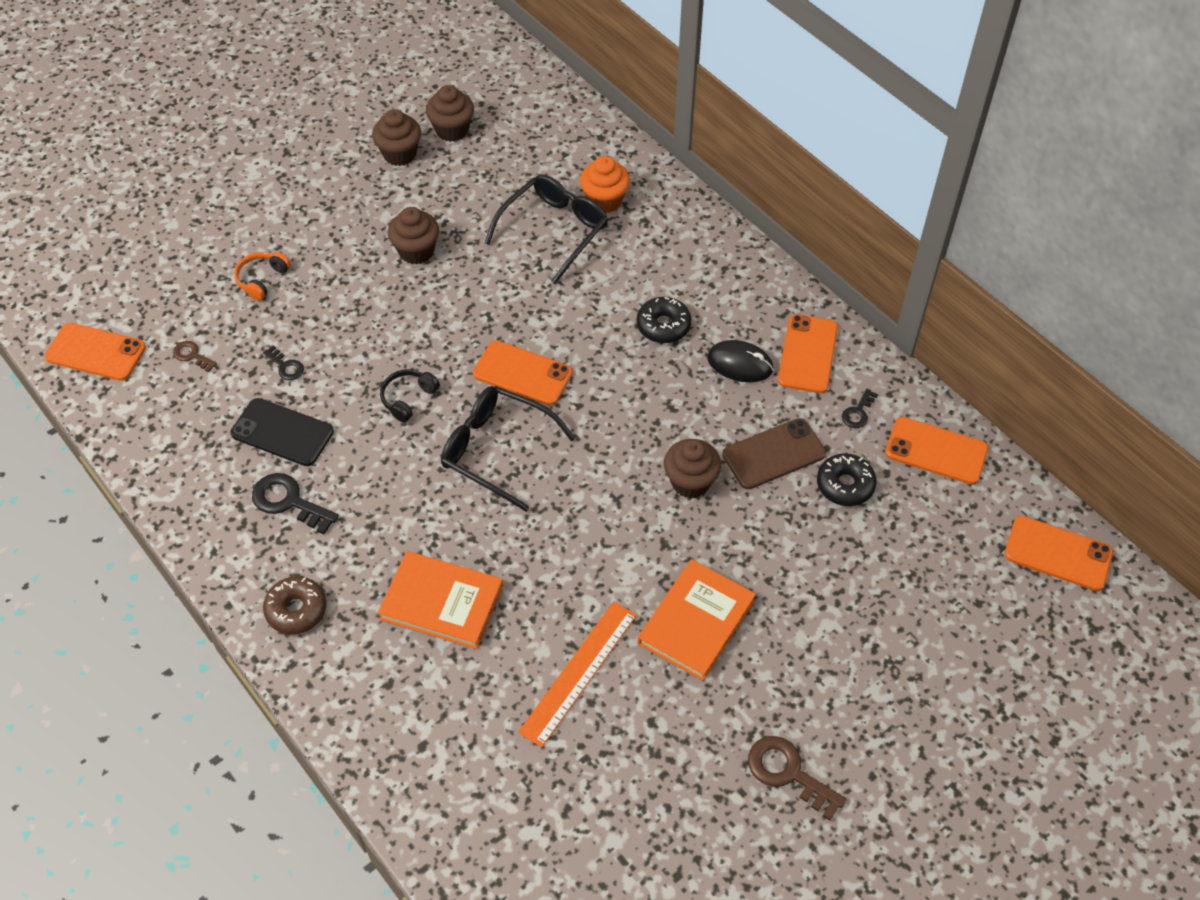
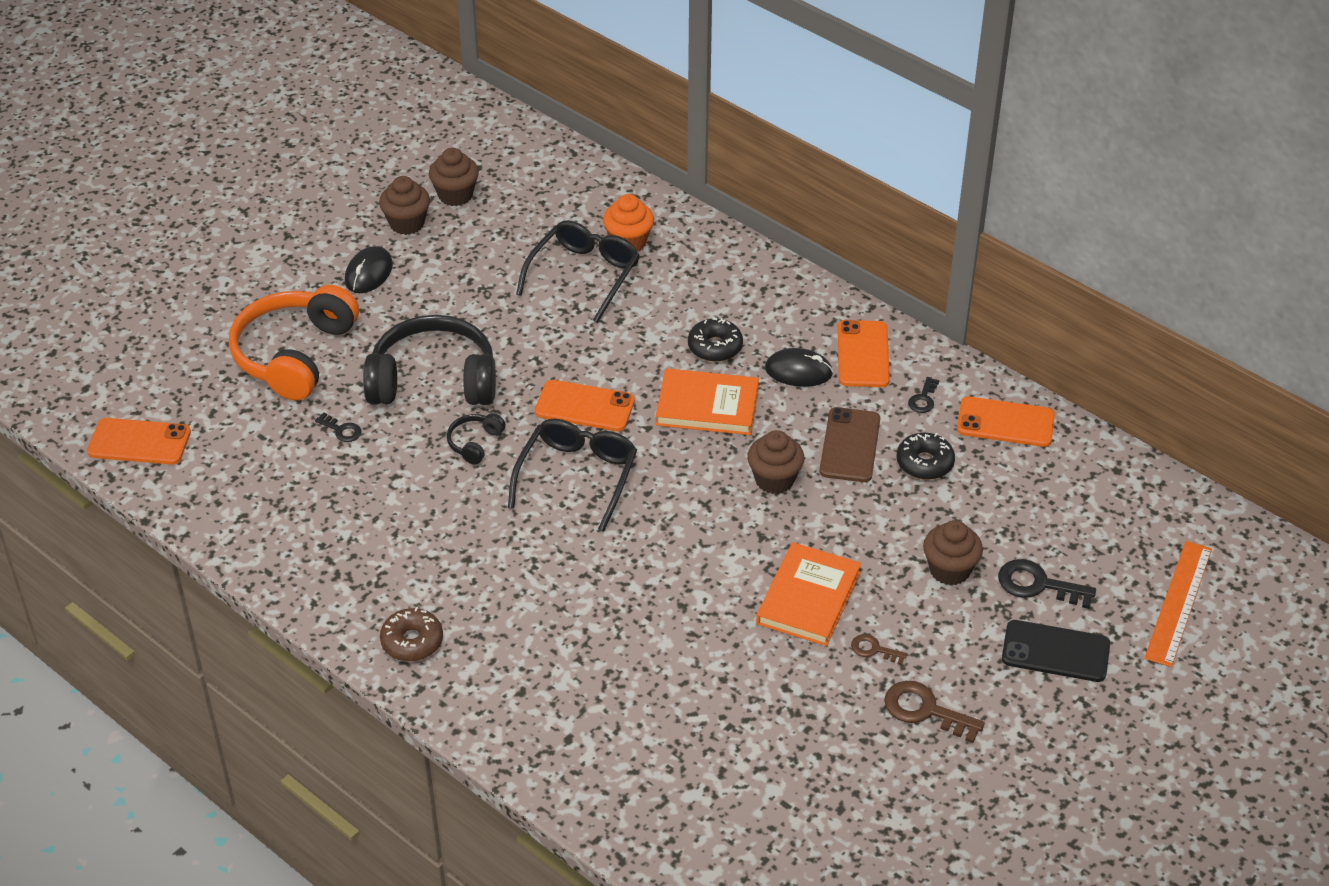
camera: 10 degrees left, 10 degrees down
brown key [173,341,217,372] -> brown key moved to [851,634,907,665]
black phone [230,398,334,466] -> black phone moved to [1002,620,1110,682]
orange headphones [234,252,291,301] -> orange headphones [229,285,359,401], size x2.32
black key [252,473,339,534] -> black key moved to [998,559,1096,609]
orange book [378,551,503,649] -> orange book moved to [656,368,759,435]
brown cupcake [388,207,439,265] -> brown cupcake moved to [923,520,983,585]
black glasses [441,386,576,511] -> black glasses turned 90 degrees clockwise [508,419,637,532]
orange ruler [518,602,637,747] -> orange ruler moved to [1144,541,1212,667]
brown phone [723,418,826,489] -> brown phone turned 45 degrees counterclockwise [820,407,880,482]
orange phone [1004,516,1113,591] -> none
none -> black mouse [345,246,393,293]
none -> black headphones [363,315,496,405]

